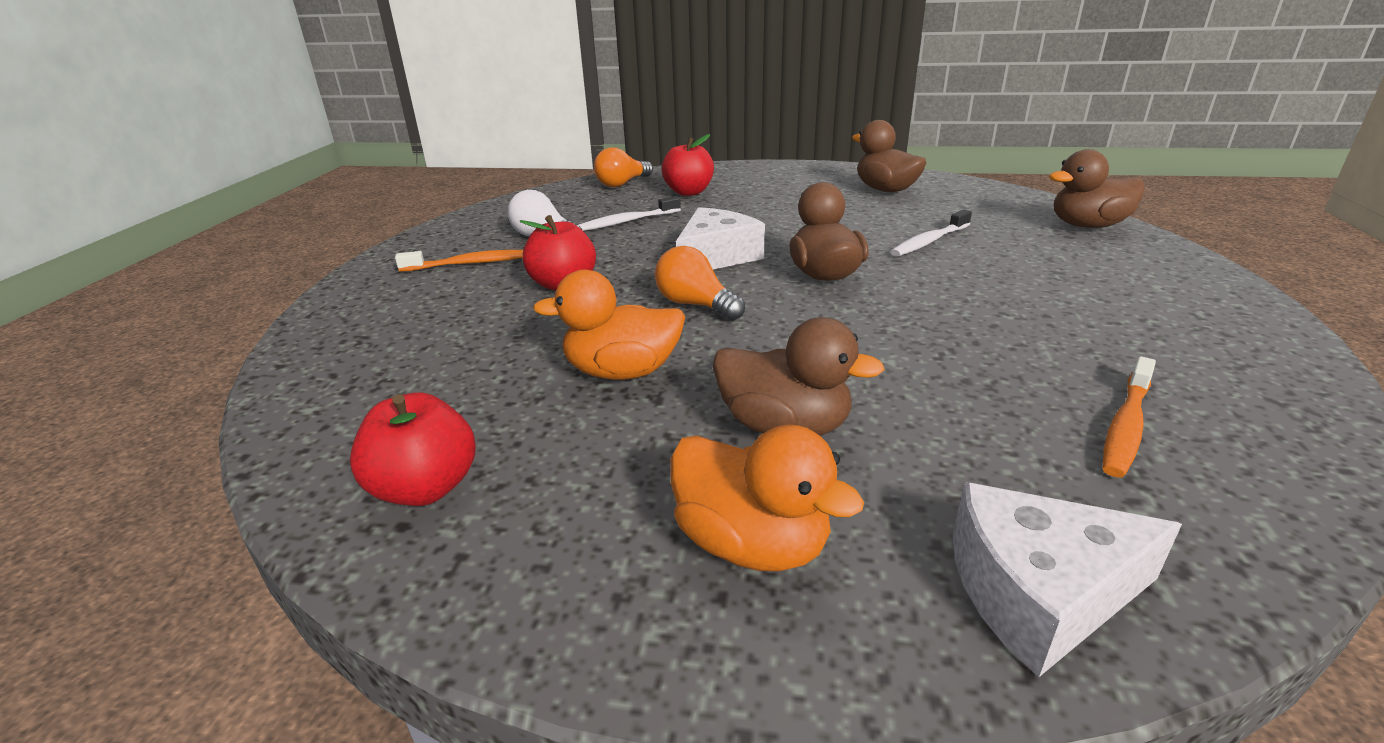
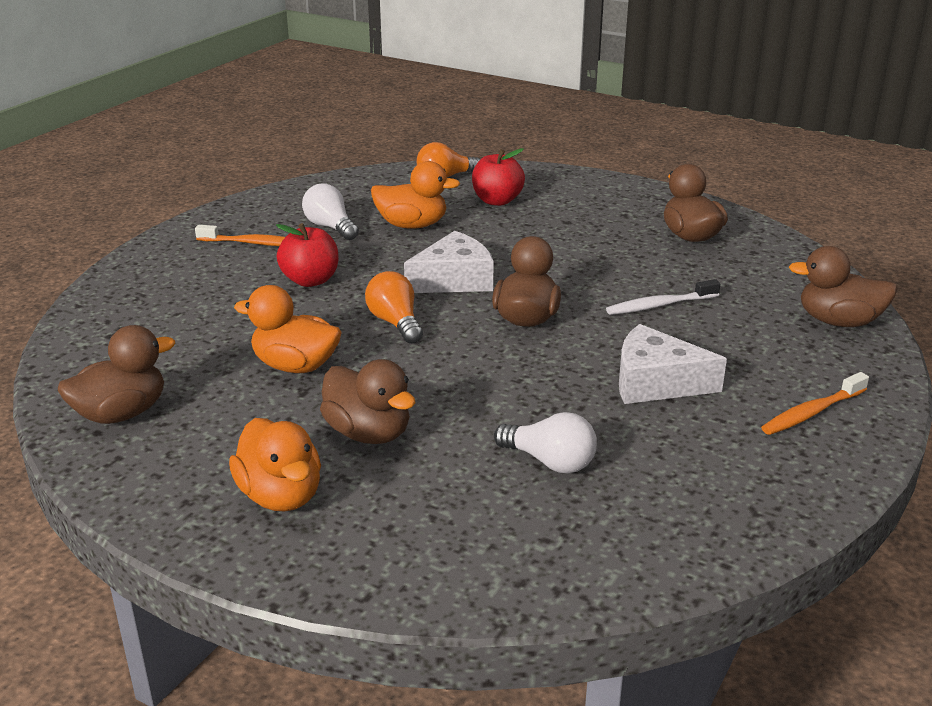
camera: 20 degrees right, 0 degrees up
red apple [350,392,476,506] -> brown duck [58,325,175,424]
white toothbrush [579,196,681,231] -> orange duck [371,161,460,228]
white cheese [953,482,1182,677] -> white cheese moved to [619,324,727,404]
orange toothbrush [1103,356,1156,477] -> orange toothbrush moved to [761,372,869,435]
none -> white light bulb [494,412,597,473]

